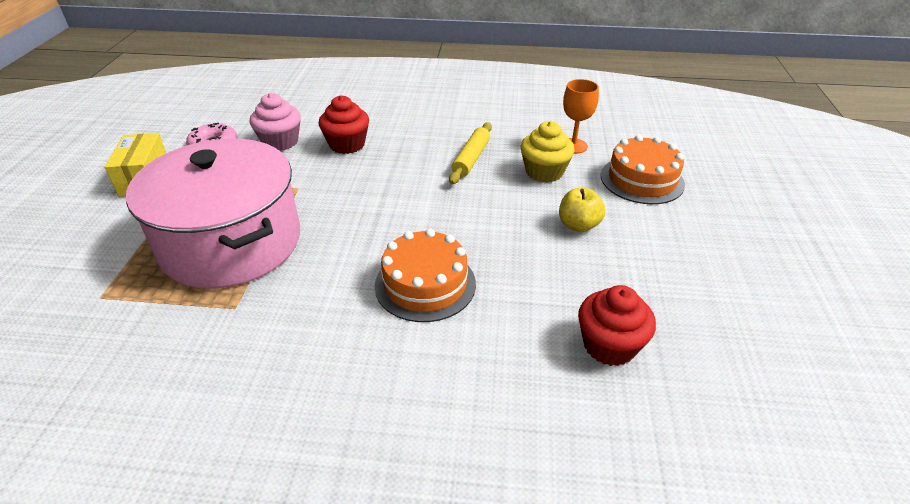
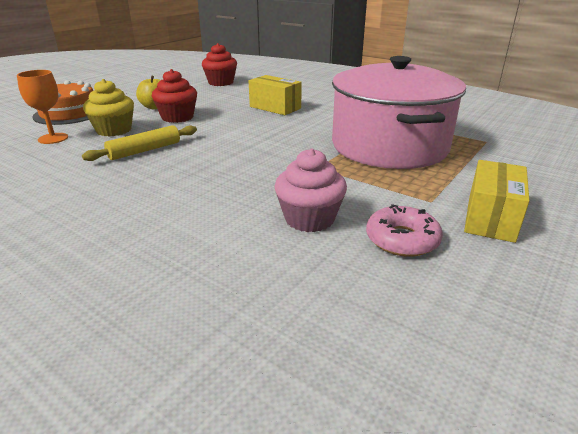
camera: 150 degrees left, 10 degrees down
red cupcake [319,95,369,154] -> red cupcake moved to [152,69,197,123]
orange cake [375,229,476,322] -> yellow box [249,75,302,115]

